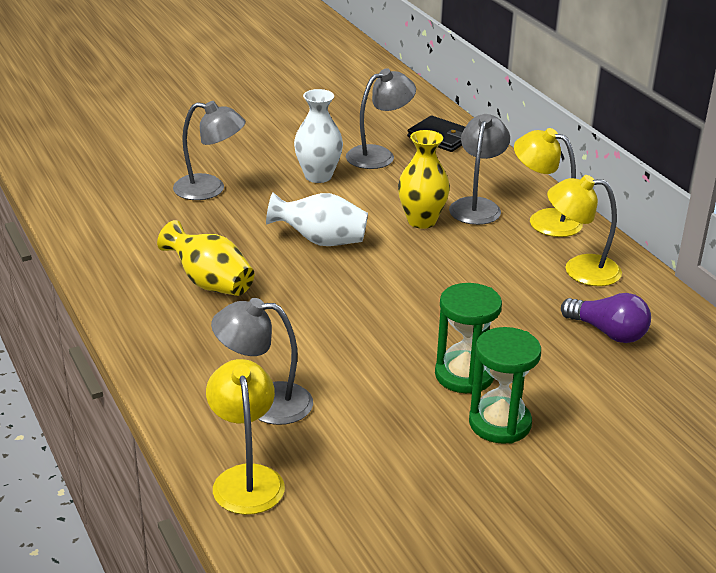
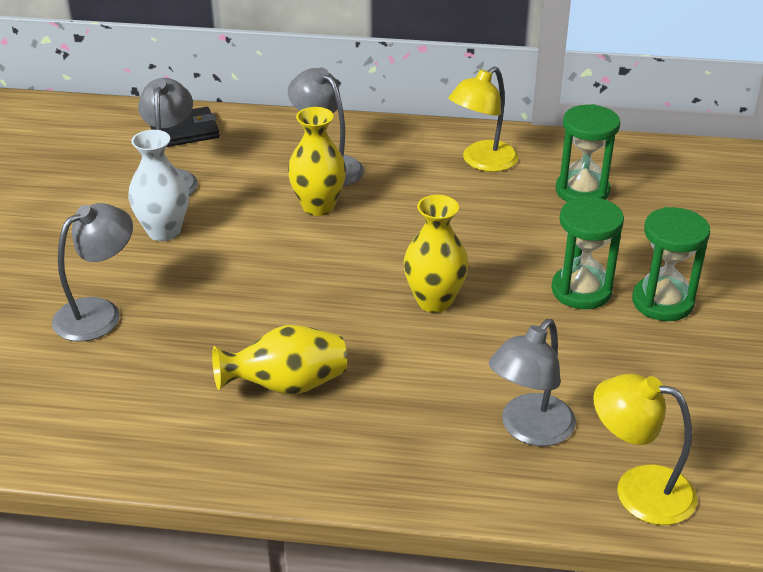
camera: 55 degrees left, 5 degrees up
white vase [266,192,368,246] -> none
yellow lamp [514,128,583,237] -> none
purple light bulb [561,293,651,343] -> green hourglass [556,104,620,202]
none -> yellow vase [404,195,468,313]

